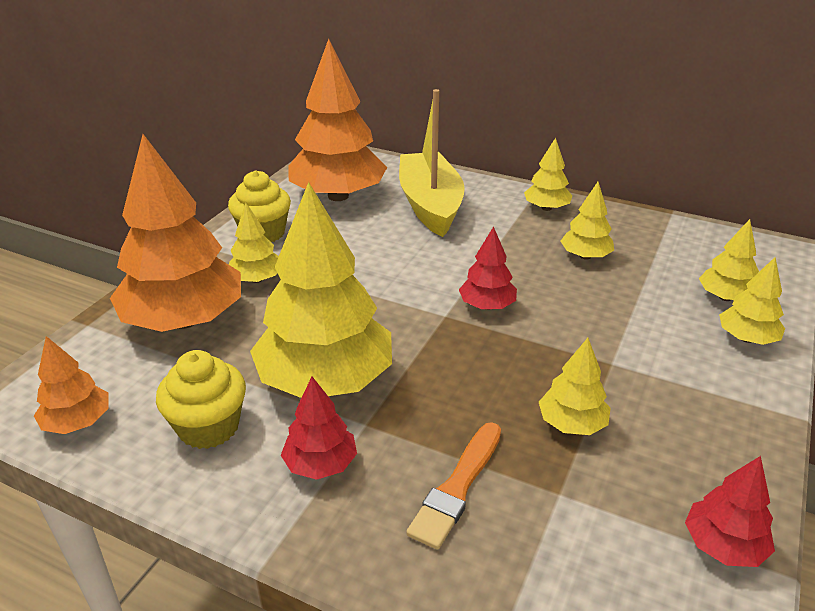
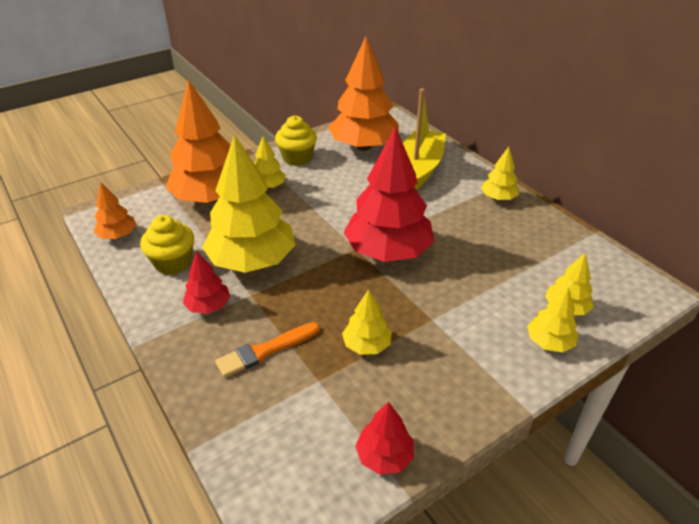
camera: 30 degrees right, 5 degrees up
red tree [459,226,517,310] -> red tree [343,126,434,262], size x2.11
yellow tree [560,182,614,260] -> none

